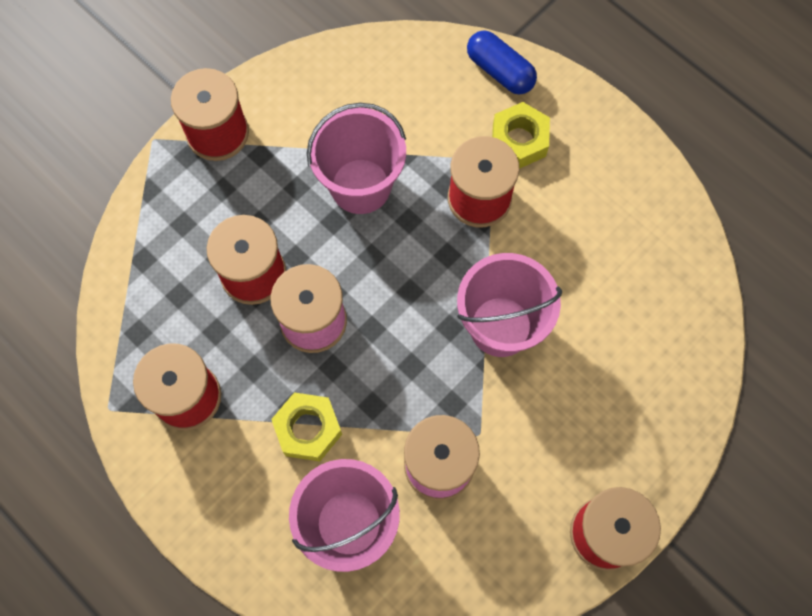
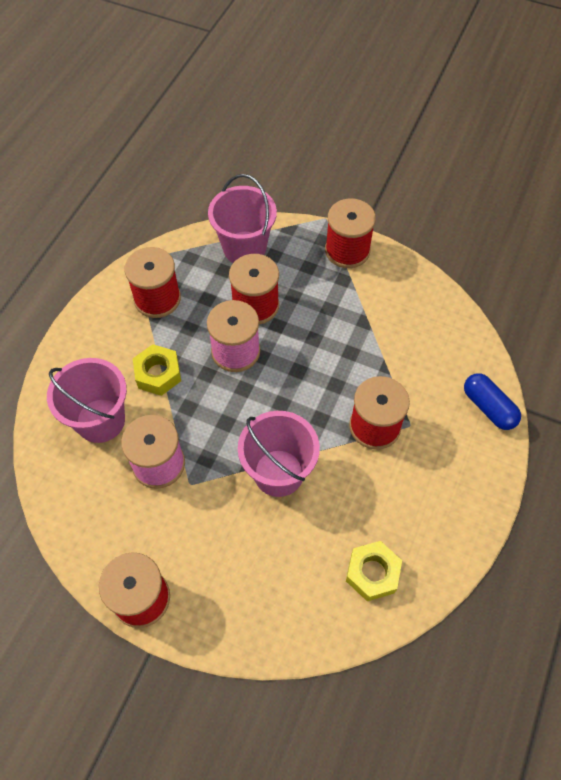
camera: 70 degrees right, 10 degrees down
pink bucket [307,103,406,214] -> pink bucket moved to [208,174,277,263]
blue capsule [467,31,537,94] -> blue capsule turned 60 degrees counterclockwise [464,373,521,430]
yellow nut [492,102,550,169] -> yellow nut moved to [346,541,402,601]

